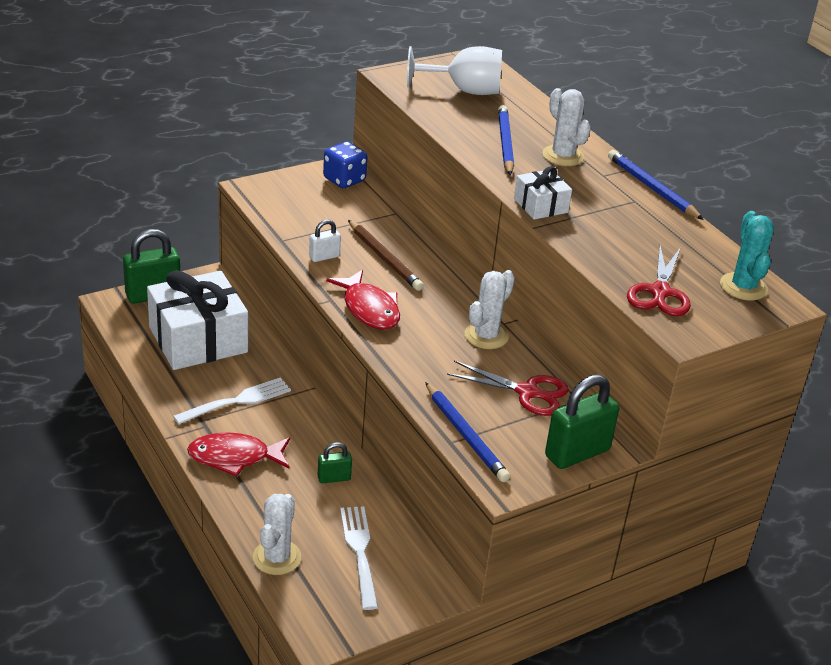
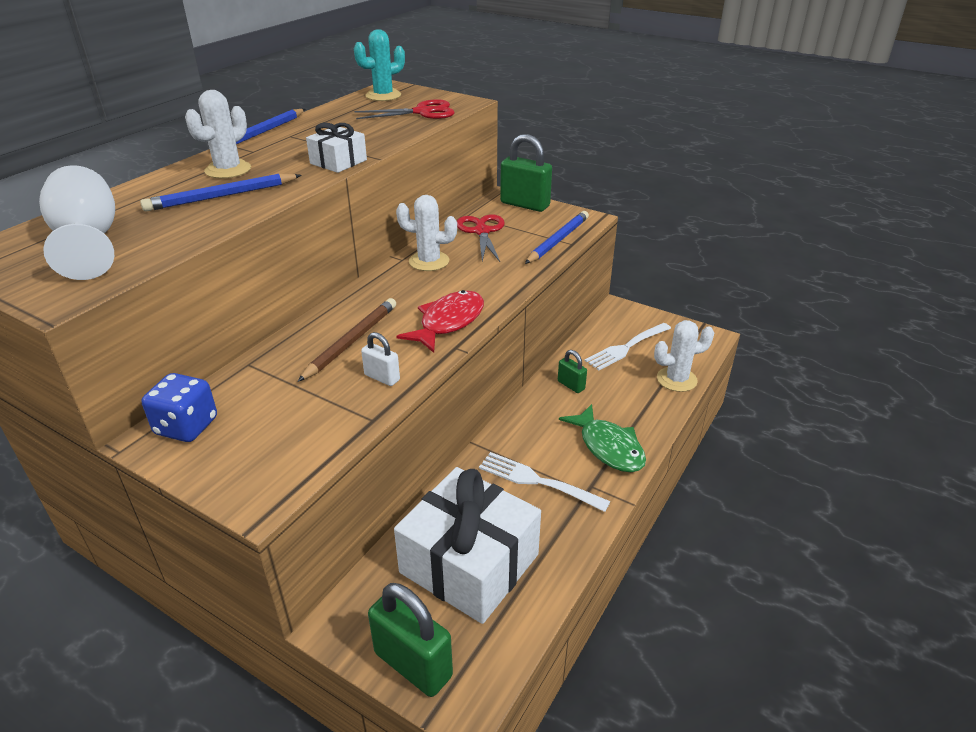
camera: 115 degrees left, 0 degrees up
red fish [187,432,290,477] -> green fish [559,404,646,472]

